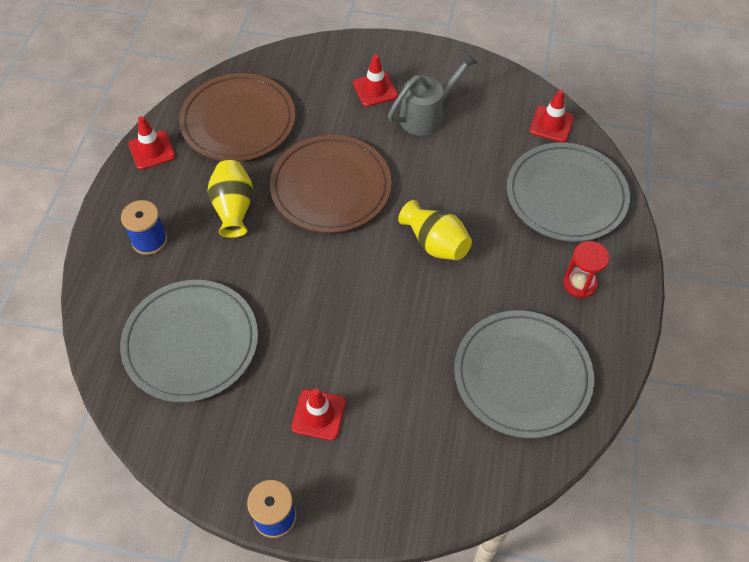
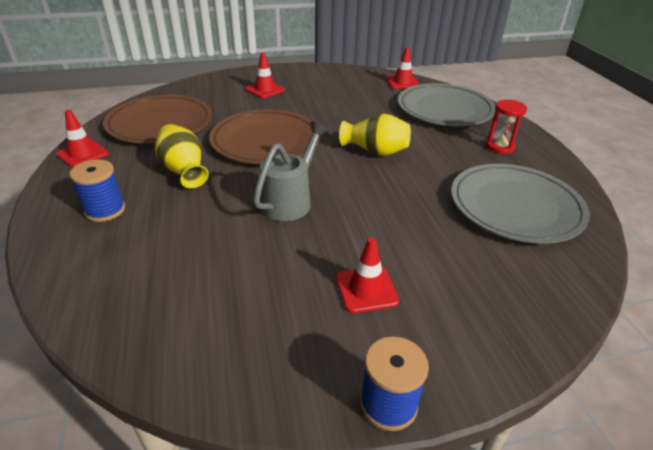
camera: 25 degrees left, 20 degrees down
grey plate [120,280,258,402] -> none
grey watering can [388,51,478,136] -> grey watering can moved to [253,121,329,221]

